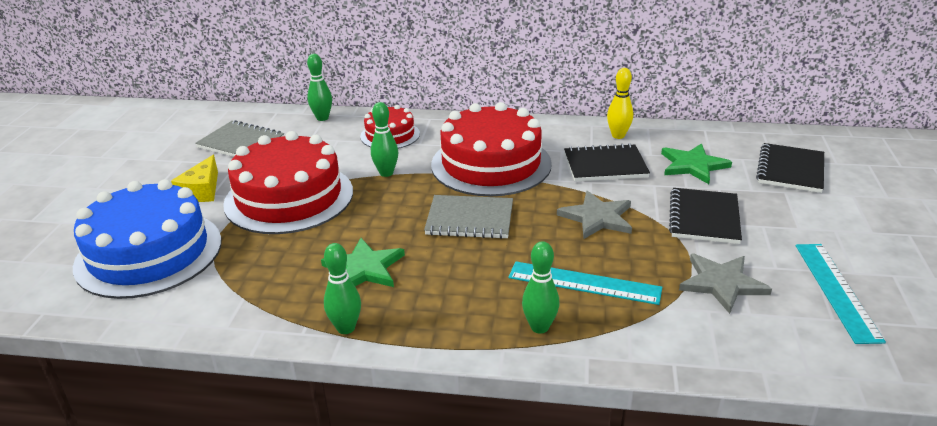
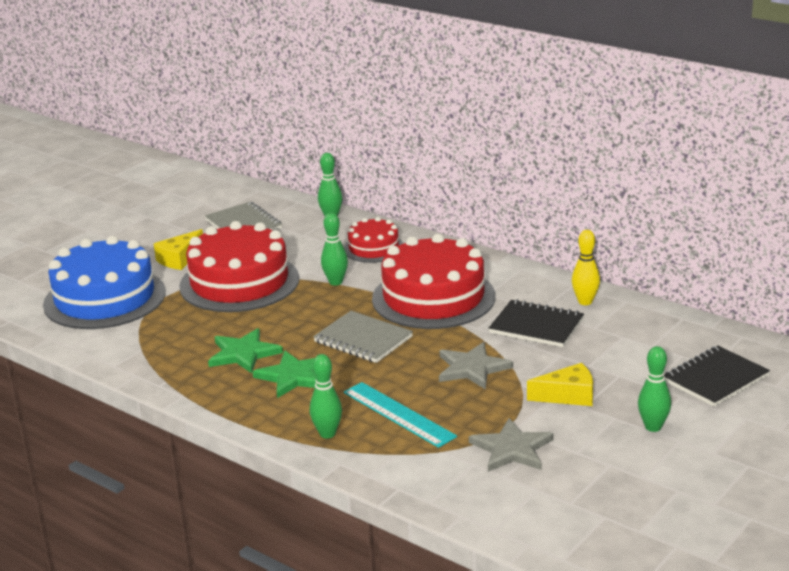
camera: 30 degrees right, 5 degrees down
green bowling pin [324,243,361,334] -> green bowling pin moved to [638,346,671,432]
green star [661,143,732,184] -> green star moved to [253,351,316,398]
black notebook [669,188,742,244] -> yellow cheese [527,363,593,406]
turquoise ruler [795,244,886,344] -> none

